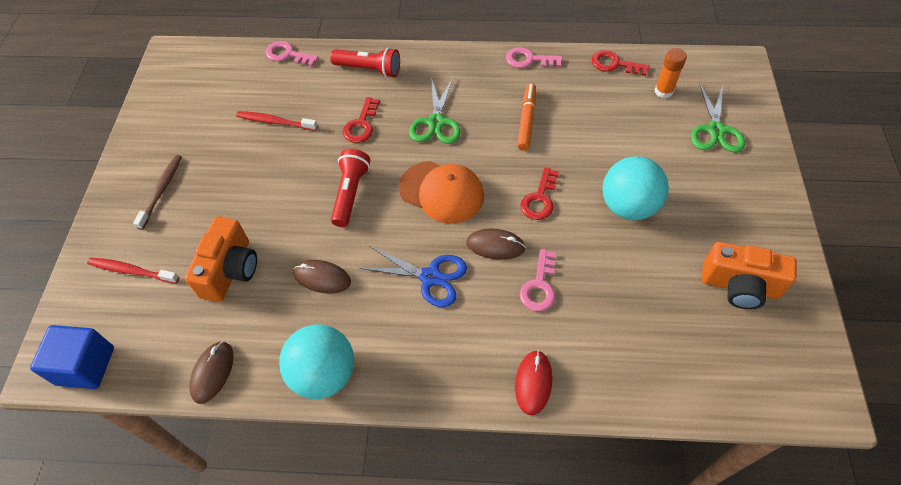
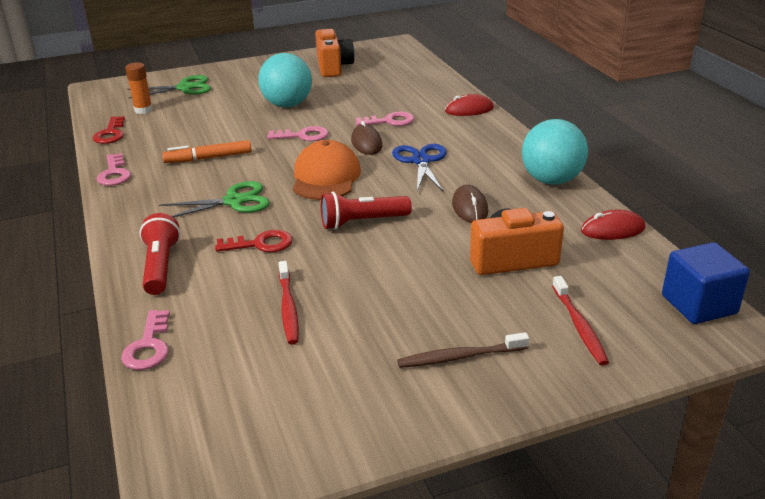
camera: 115 degrees left, 25 degrees down
brown mouse [189,341,233,404] -> red mouse [581,210,645,240]
red key [520,167,559,220] -> pink key [267,126,329,141]

